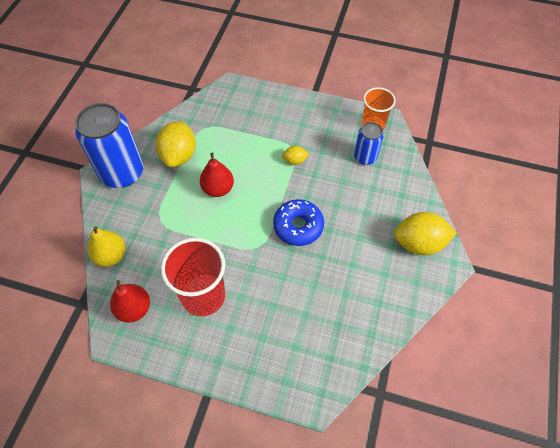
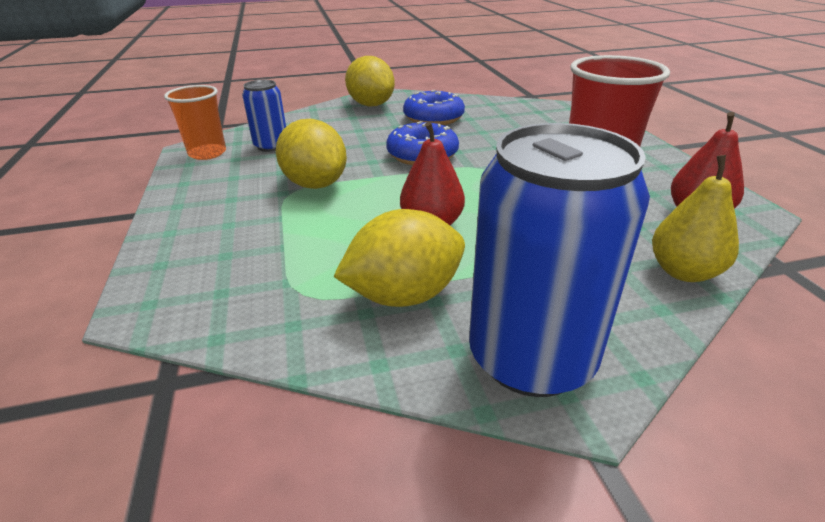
camera: 120 degrees left, 25 degrees down
yellow lemon [282,146,309,165] -> yellow lemon [276,119,347,189], size x2.05
none -> blue donut [403,90,465,125]

